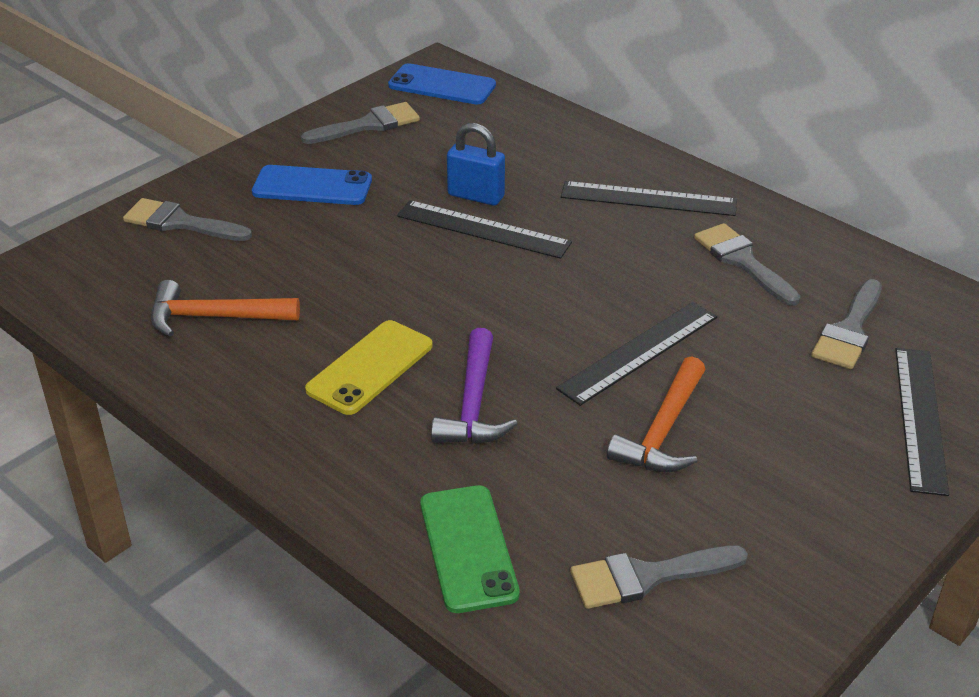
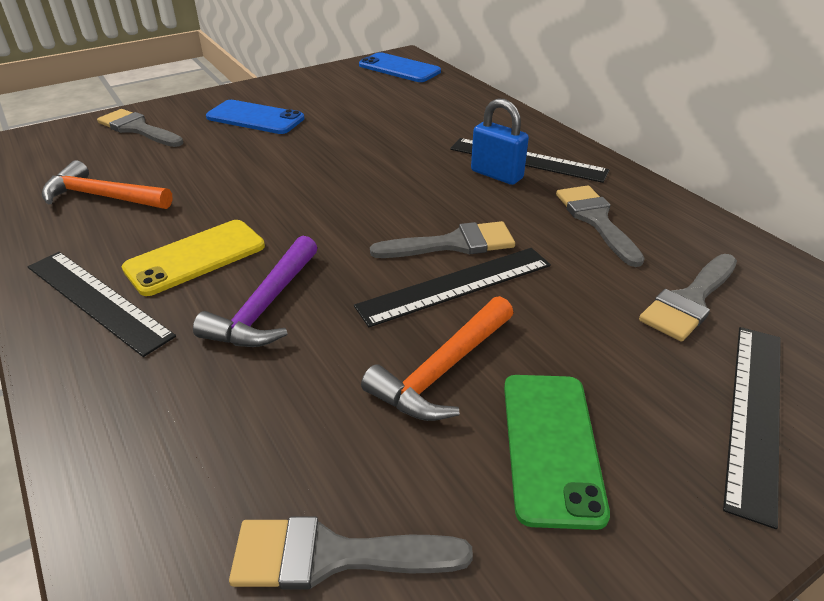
camera: 15 degrees right, 0 degrees up
grey brush [301,102,420,144] -> grey brush moved to [370,221,515,258]
black ruler [397,200,572,259] -> black ruler moved to [28,252,176,357]
green phone [420,485,520,613] -> green phone moved to [504,375,610,530]
blue padlock [447,123,505,206] -> blue padlock moved to [471,98,529,185]

